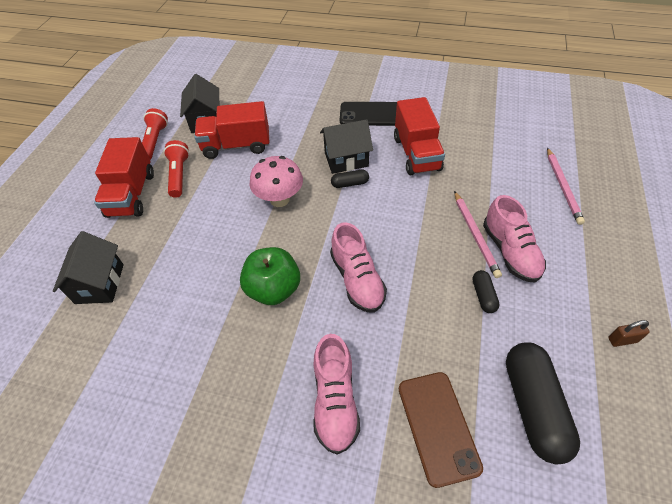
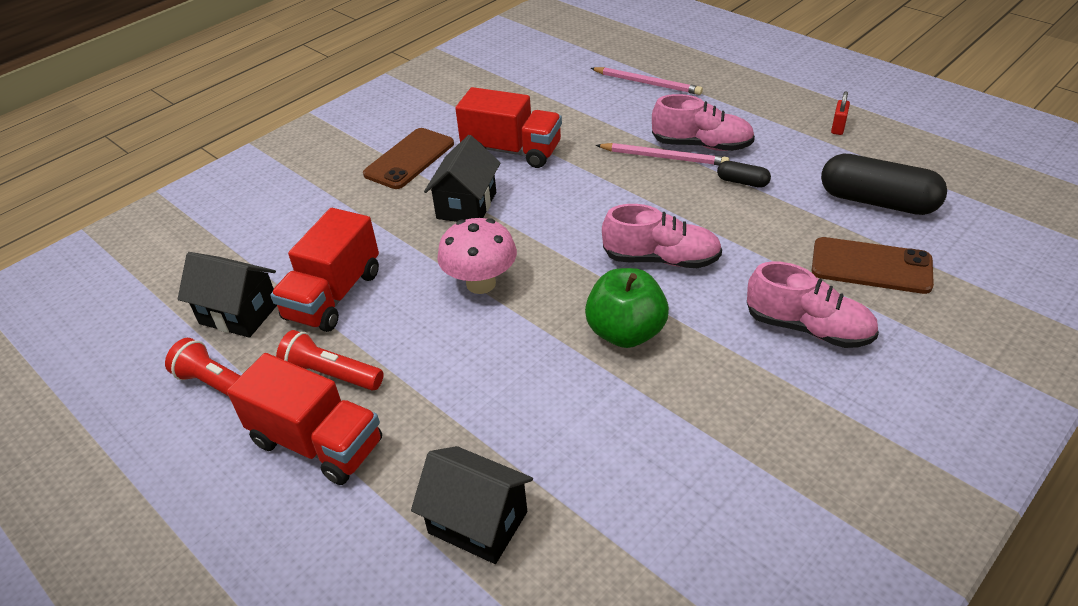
camera: 60 degrees left, 10 degrees down
black capsule [331,170,369,188] -> none
black phone [340,102,397,126] -> brown phone [363,128,454,189]
brown padlock [608,320,650,347] -> red padlock [831,91,850,135]

